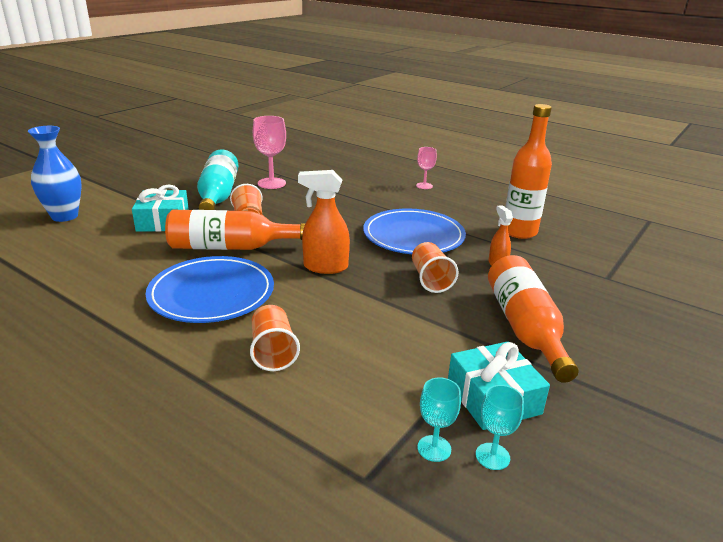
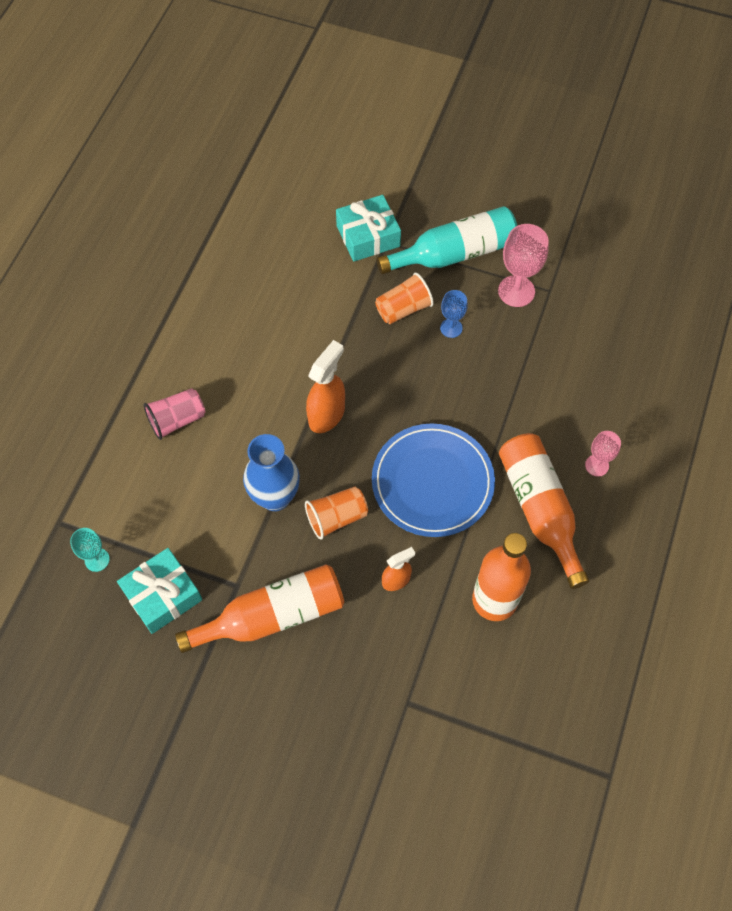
camera: 75 degrees right, 35 degrees up
blue vase [28,126,82,222] -> blue vase moved to [243,434,300,511]
blue plate [145,256,274,323] -> none
orange bottle [165,210,305,250] -> orange bottle moved to [499,433,589,589]
orange cup [250,305,300,371] -> pink cup [144,388,205,440]
orange spray bottle [298,170,350,274] -> orange spray bottle turned 45 degrees clockwise [306,340,345,433]
turquoise goblet [476,385,524,470] -> none
none -> blue goblet [440,290,468,338]

